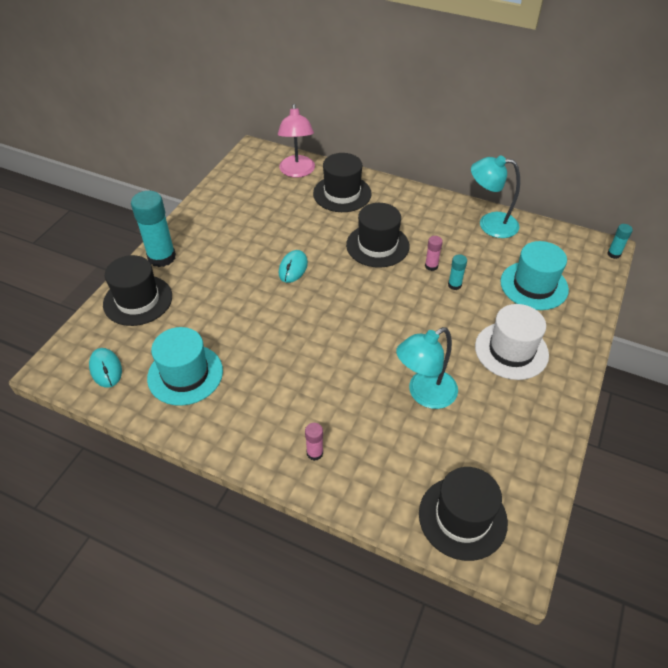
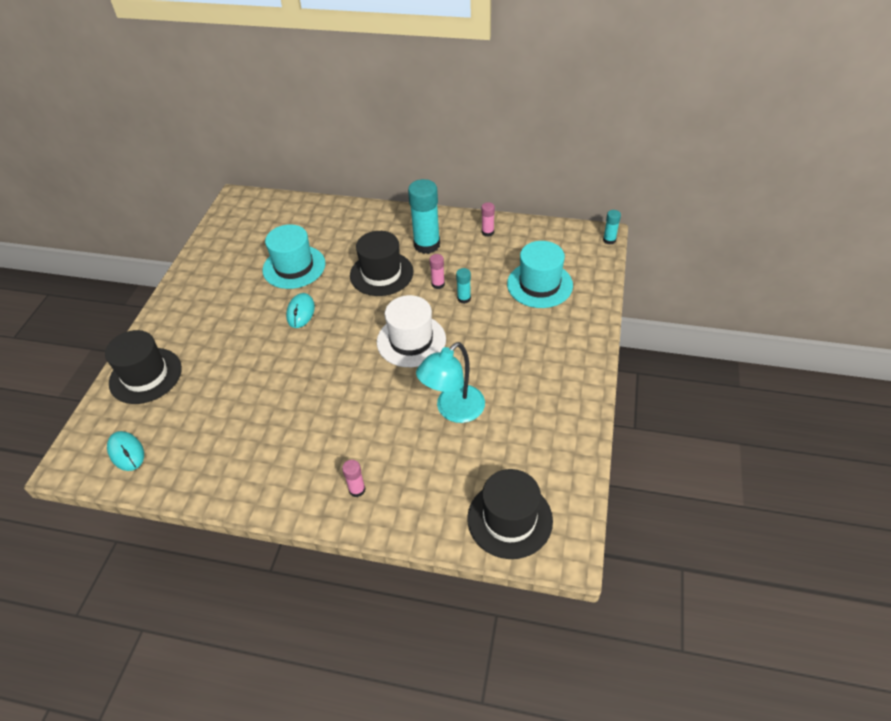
camera: 10 degrees left, 0 degrees up
turquoise glue stick [131,191,176,267] -> turquoise glue stick moved to [408,179,440,254]
turquoise hat [147,327,223,406] -> turquoise hat moved to [263,224,325,289]
pink lamp [278,104,315,178] -> none
black hat [313,153,372,212] -> none
turquoise lamp [471,155,520,238] -> pink glue stick [481,202,495,237]
white hat [475,304,549,380] -> white hat moved to [377,295,446,367]

